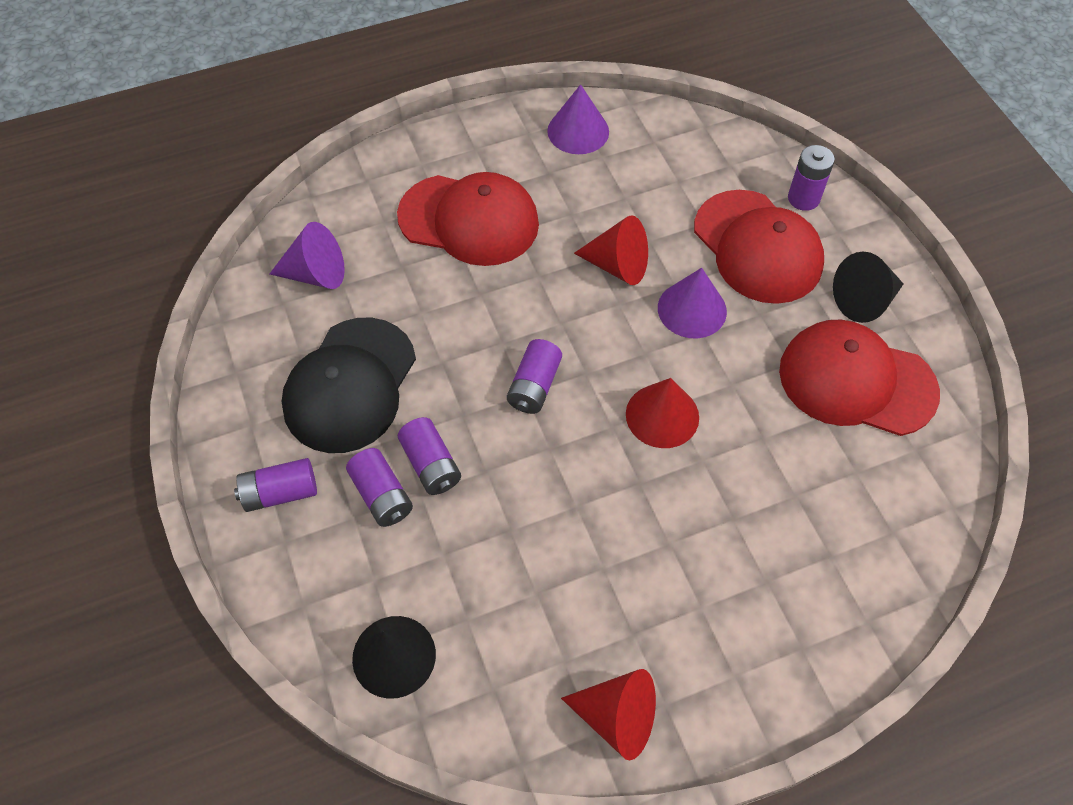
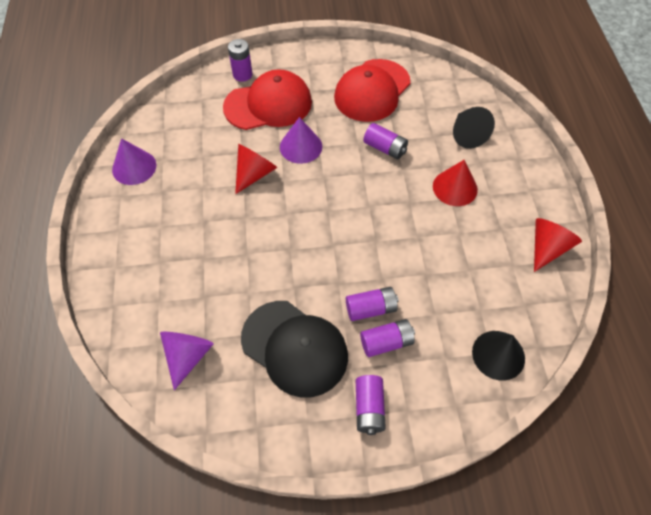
camera: 75 degrees left, 0 degrees up
red cap [397,172,539,266] -> none
purple battery [507,339,562,414] -> purple battery moved to [363,123,408,159]
red cone [626,378,699,448] -> red cone moved to [433,160,478,206]
black cone [833,252,903,323] -> black cone moved to [453,107,495,149]

